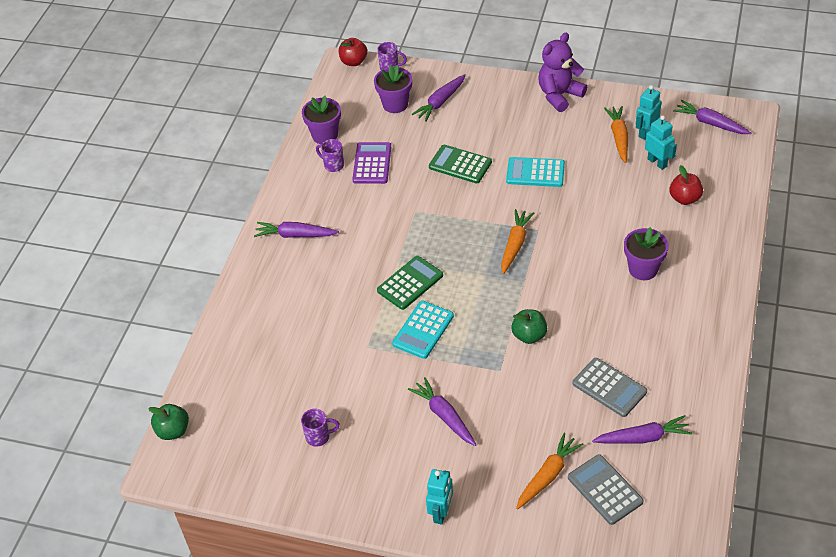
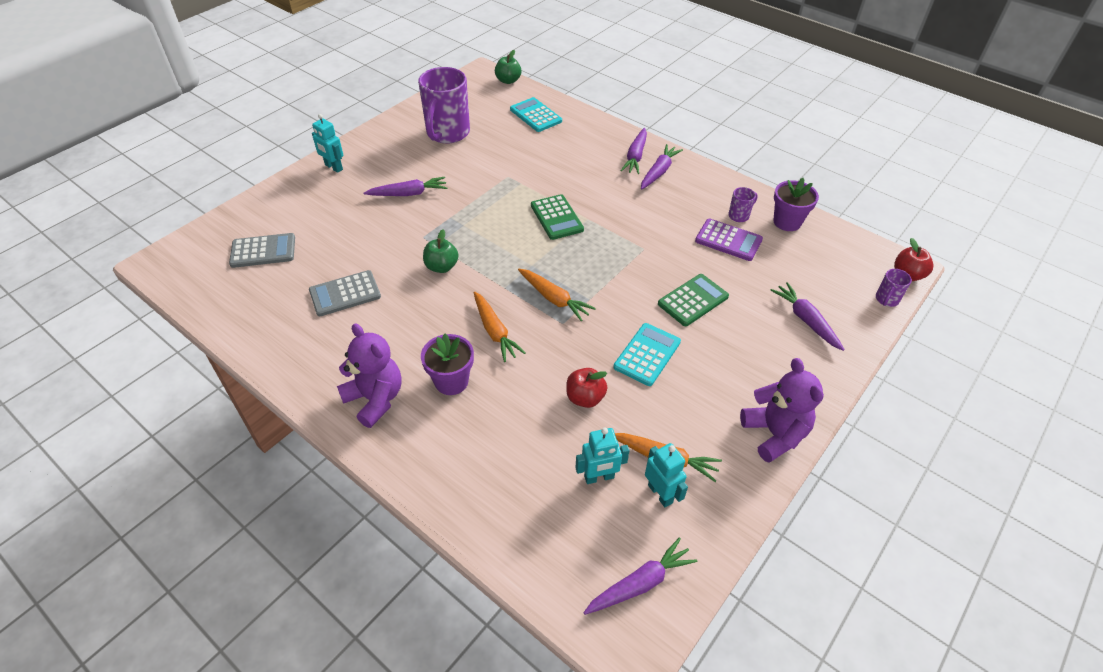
camera: 110 degrees right, 0 degrees up
purple mug [301,409,340,447] -> purple mug [418,67,470,144], size x2.33
purple flower pot [374,65,412,113] -> none
turquoise calculator [392,301,454,359] -> turquoise calculator moved to [510,97,562,132]
orange carrot [516,433,584,510] -> orange carrot moved to [474,291,526,362]
purple carrot [592,415,692,444] -> purple carrot moved to [621,128,647,174]
red apple [670,165,703,205] -> red apple moved to [566,368,607,408]
none -> purple teddy bear [337,323,402,428]

